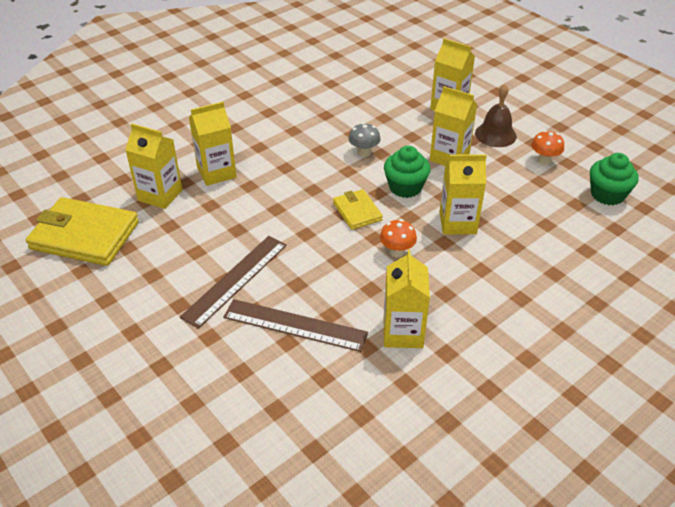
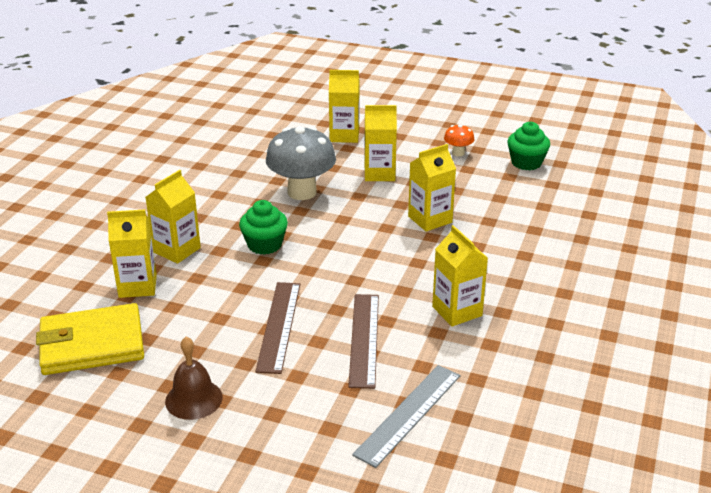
camera: 30 degrees left, 10 degrees down
brown ruler [223,299,368,352] -> brown ruler turned 75 degrees counterclockwise [348,294,379,389]
yellow wallet [333,189,383,230] -> none
grey mushroom [349,123,381,157] -> grey mushroom [266,126,336,200], size x2.15
orange mushroom [380,219,417,258] -> none
green cupcake [384,146,431,198] -> green cupcake moved to [239,200,288,255]
brown bell [475,84,517,147] -> brown bell moved to [165,337,223,420]
none -> grey ruler [352,365,461,468]

